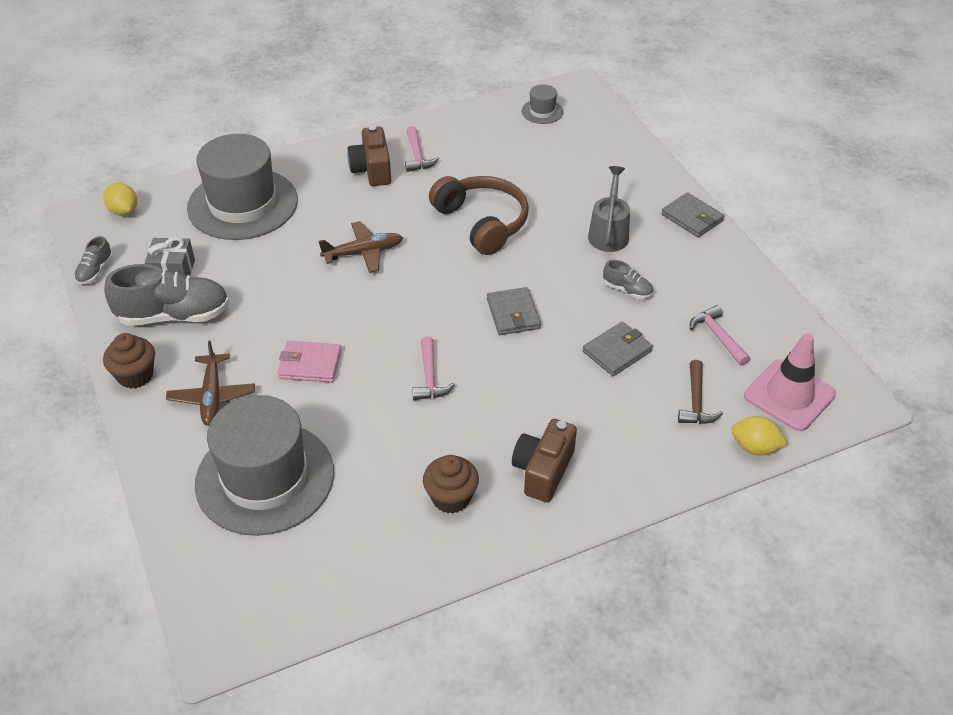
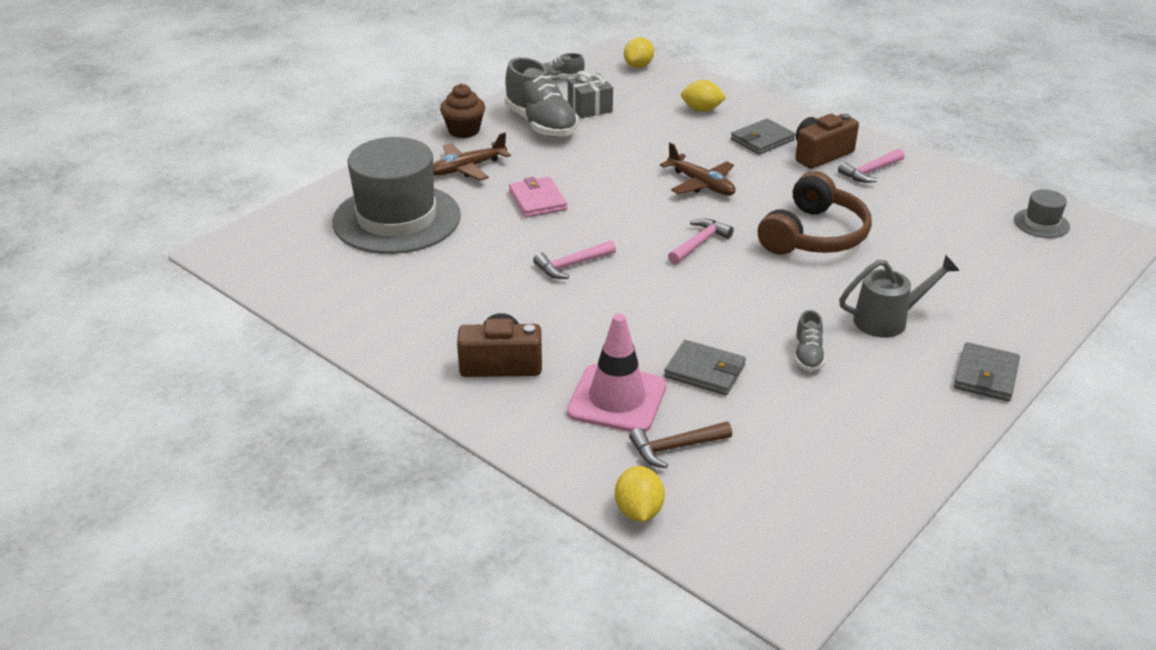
camera: 65 degrees right, 10 degrees down
grey hat [187,134,298,240] -> yellow lemon [681,80,726,112]
brown cupcake [423,455,479,514] -> none
grey wallet [487,287,541,335] -> grey wallet moved to [731,118,795,155]
pink hammer [690,305,750,366] -> pink hammer moved to [668,219,734,264]
pink traffic cone [744,333,836,431] -> pink traffic cone moved to [567,314,666,432]

